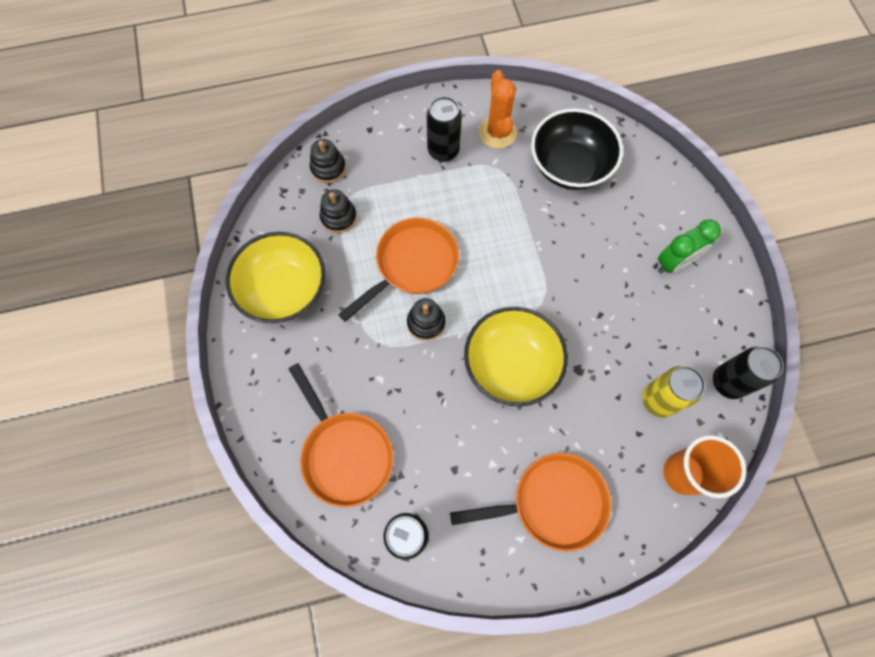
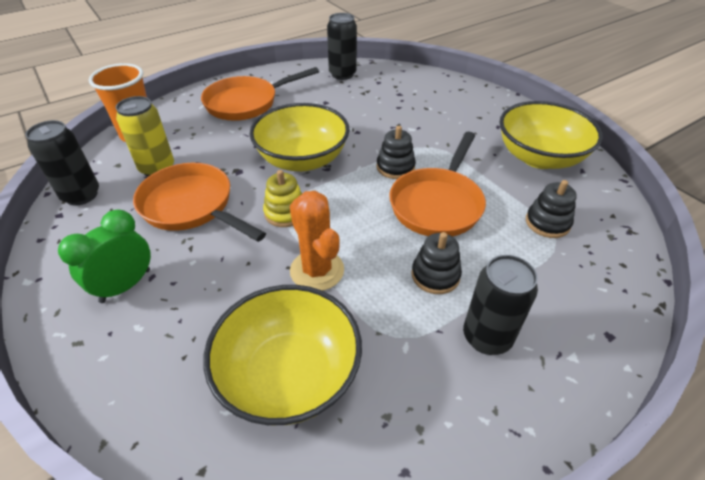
camera: 160 degrees right, 25 degrees down
orange pan [289,363,394,507] -> orange pan moved to [133,163,266,242]
black stacking toy [310,139,346,183] -> black stacking toy moved to [411,232,462,294]
orange cactus [478,70,517,149] -> orange cactus moved to [290,191,344,291]
black bowl [531,108,623,190] -> yellow bowl [204,285,362,425]
none -> yellow stacking toy [263,170,302,227]

